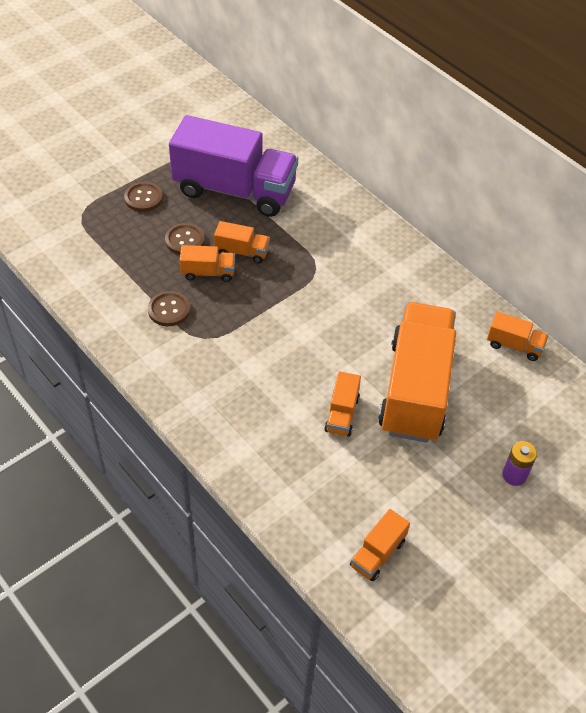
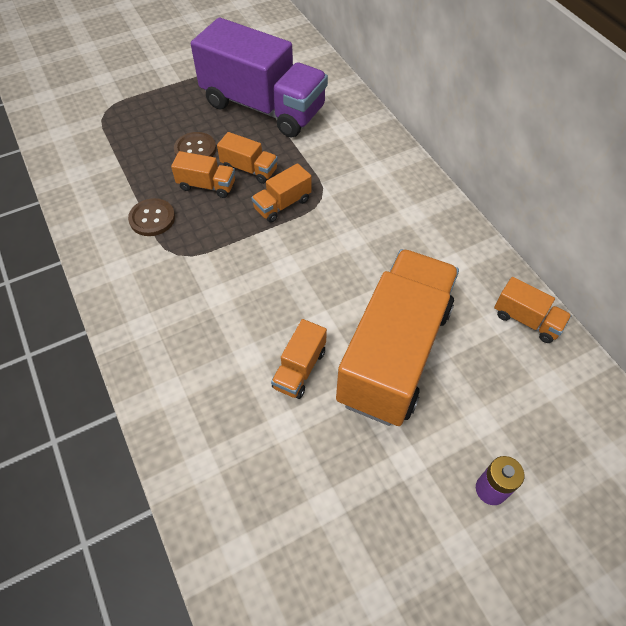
camera: 15 degrees right, 5 degrees up
brown button [124,182,163,212] -> none
orange truck [350,509,410,581] -> orange truck moved to [251,163,312,222]

